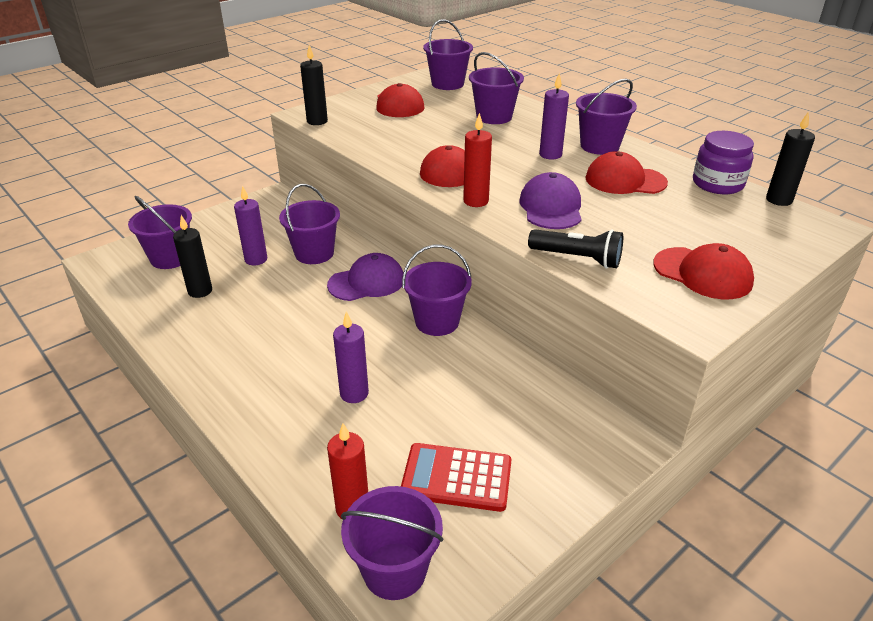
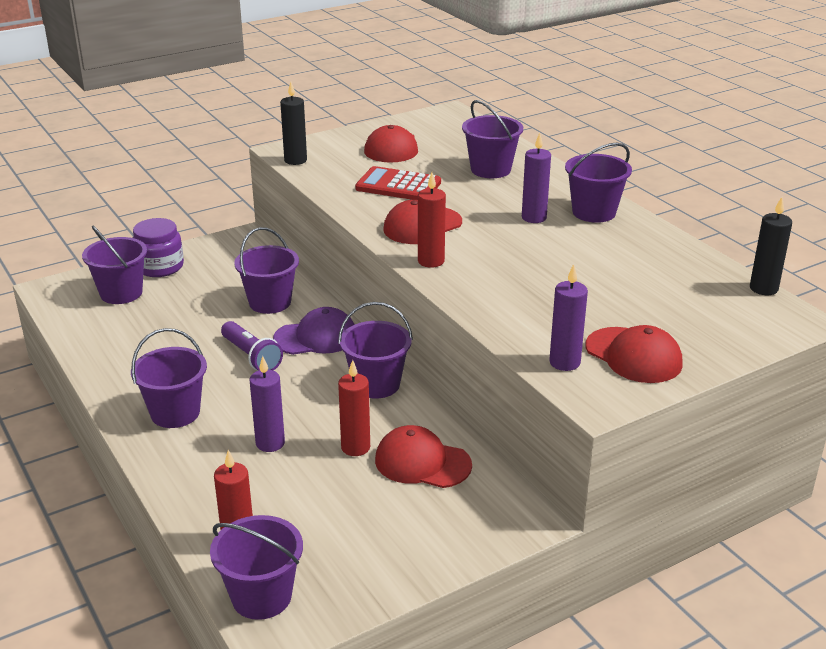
camera: 10 degrees right, 5 degrees down
black candle [173,215,212,298] -> none
purple candle [234,186,267,265] -> purple candle moved to [549,264,588,371]
red calculator [401,443,511,512] -> red calculator moved to [355,166,441,200]
purple bucket [423,19,473,90] -> purple bucket moved to [131,328,207,428]
purple cap [519,172,582,229] -> none
black flashlight [528,229,623,269] -> none
red cap [585,151,668,194] -> red cap moved to [375,425,472,488]
purple jar [693,131,754,194] -> purple jar moved to [133,218,184,277]
none -> purple flashlight [221,321,283,371]
none -> red candle [338,360,370,456]

